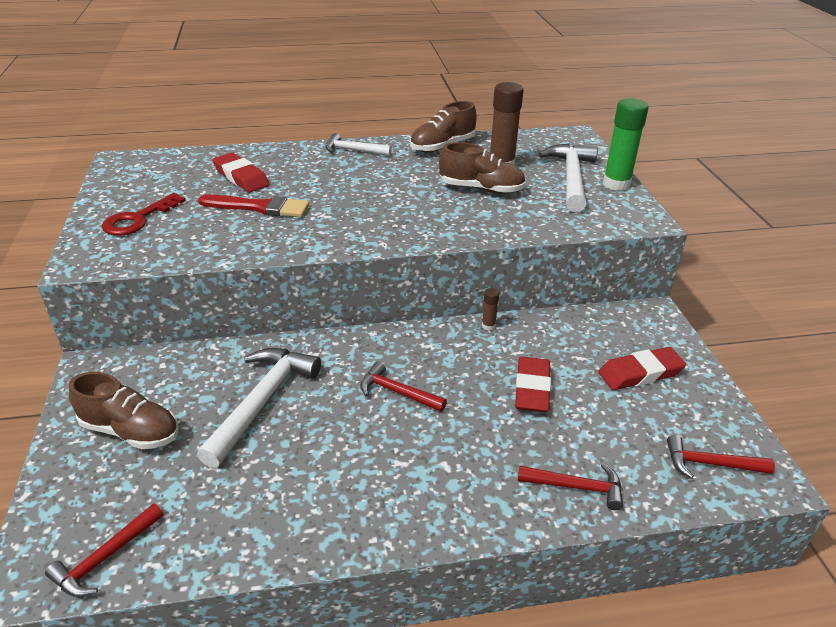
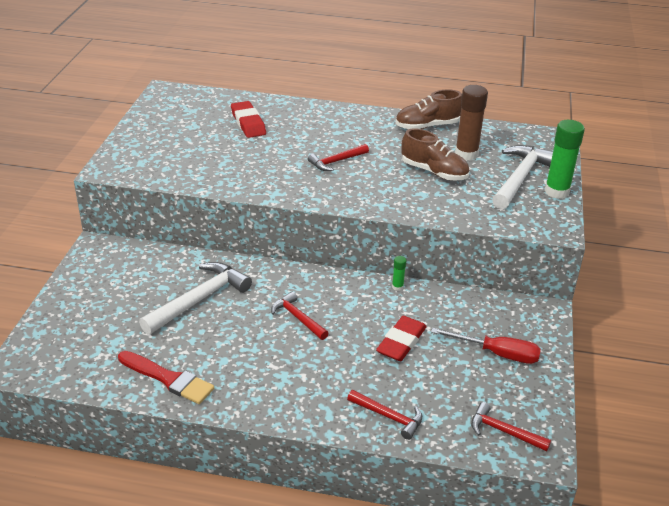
camera: 20 degrees right, 0 degrees up
red hammer [45,503,163,597] -> red hammer moved to [308,144,369,171]
brown shoe [69,372,178,449] -> none
red key [102,193,186,236] -> none
red brush [198,194,309,217] -> red brush moved to [118,351,214,404]
white hammer [325,133,392,156] -> none
brown glue stick [482,288,499,331] -> green glue stick [392,256,406,291]
red eraser [598,347,686,390] -> red screwdriver [431,328,541,364]

